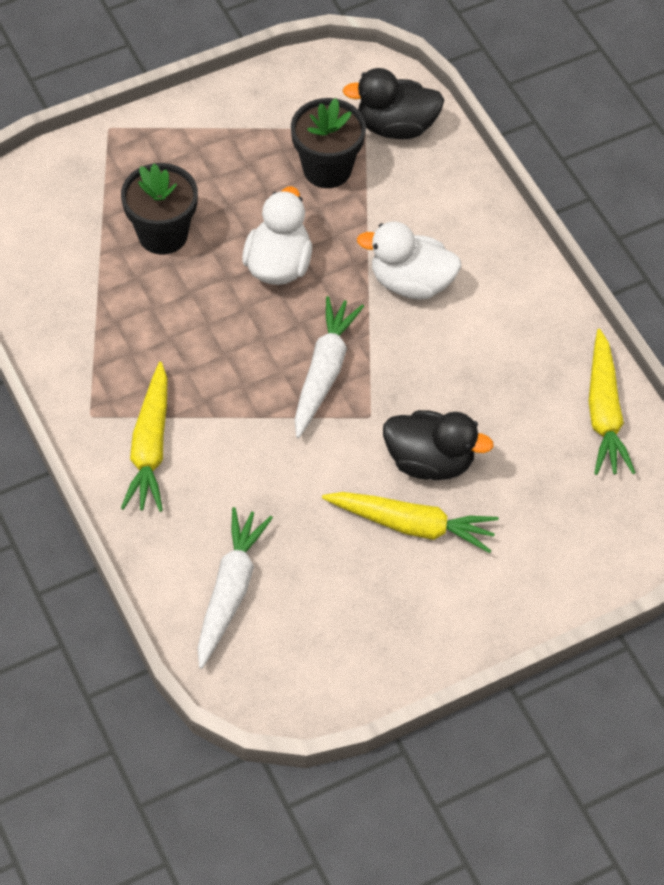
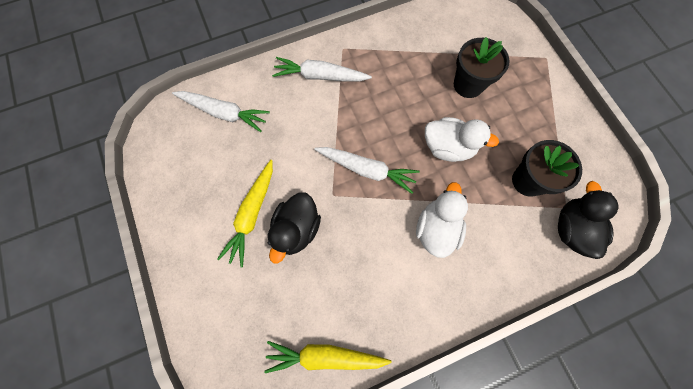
camera: 95 degrees right, 15 degrees up
yellow carrot [121,362,168,512] -> white carrot [272,57,372,81]

